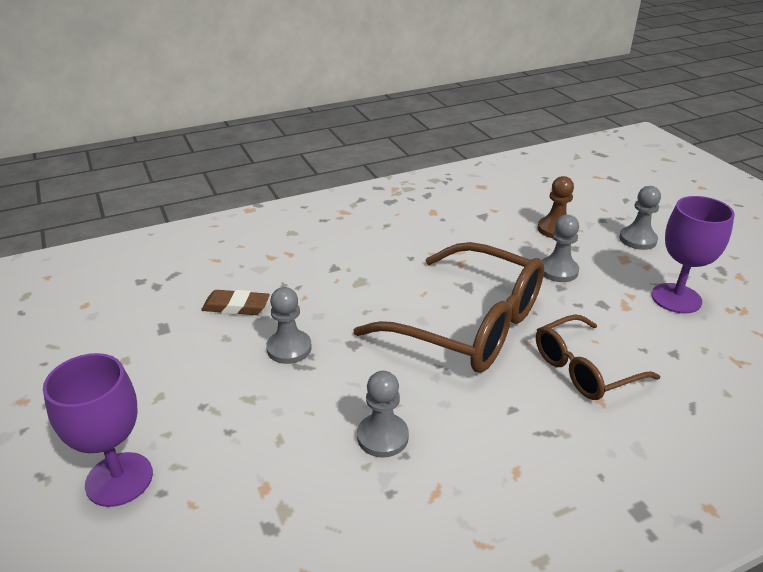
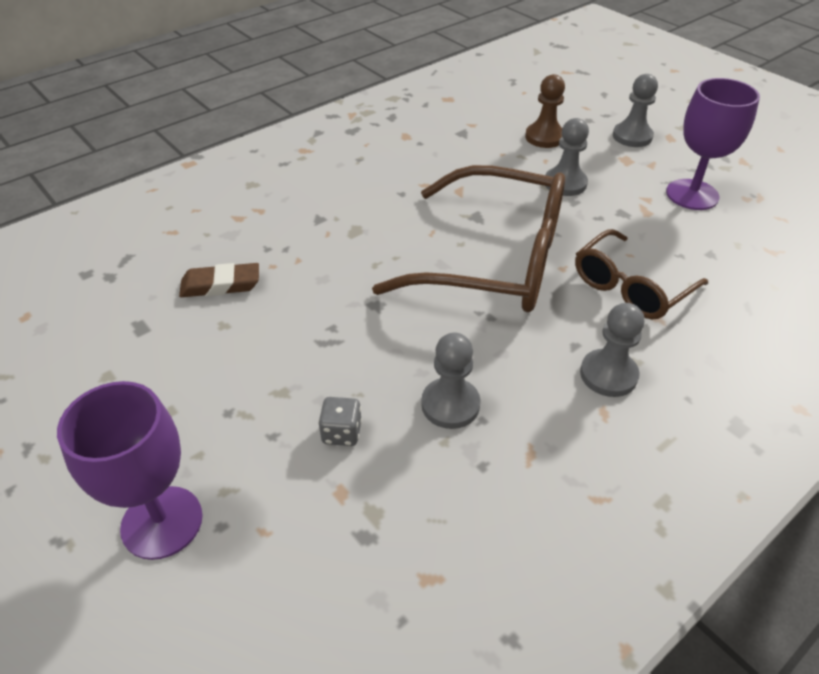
camera: 15 degrees left, 10 degrees up
grey pawn [266,287,312,364] -> grey pawn moved to [580,303,645,397]
none -> grey dice [318,397,362,446]

